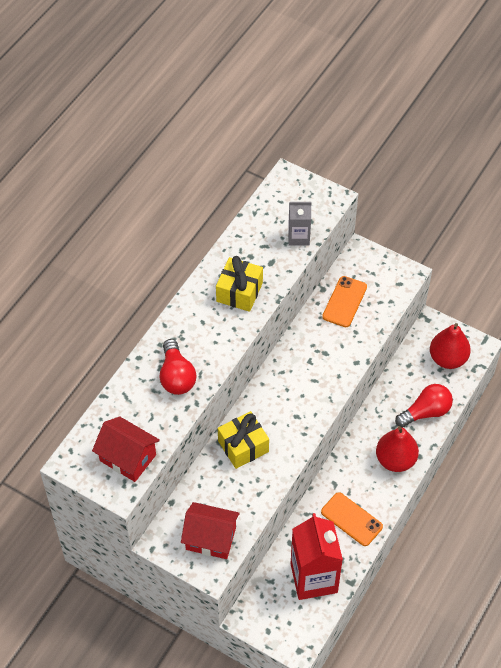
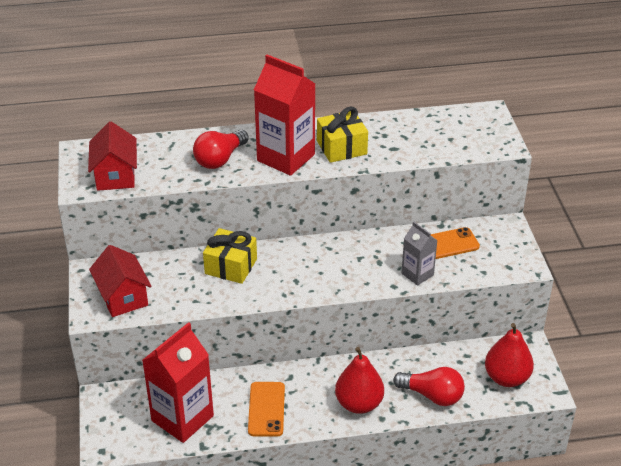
camera: 50 degrees right, 15 degrees down
grey carton [288,202,312,246] -> grey carton moved to [401,222,438,286]
none -> red carton [254,54,315,176]

